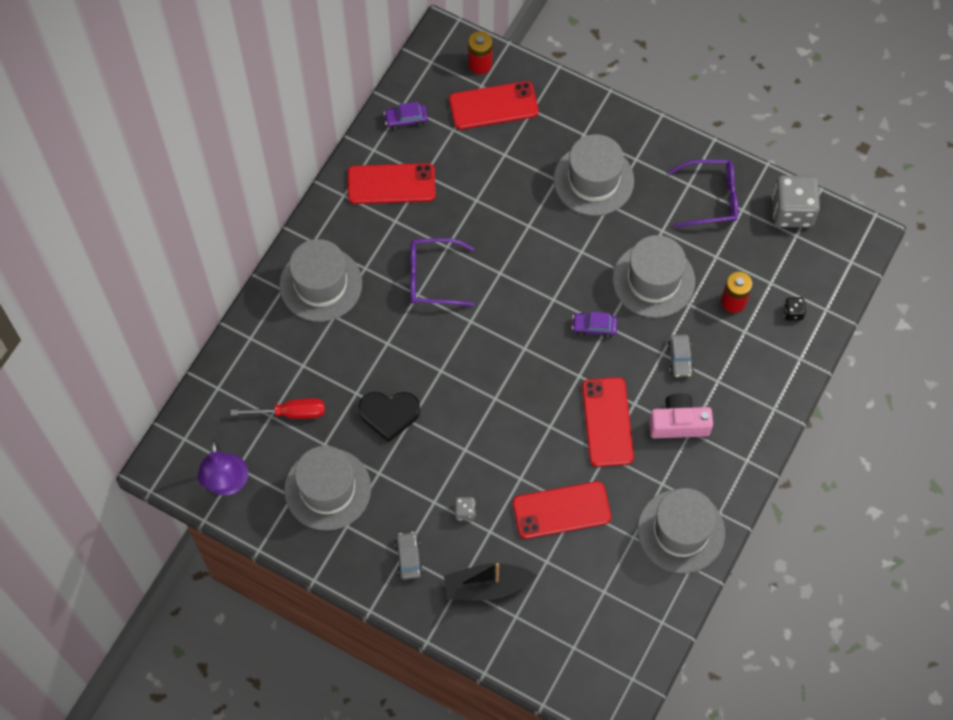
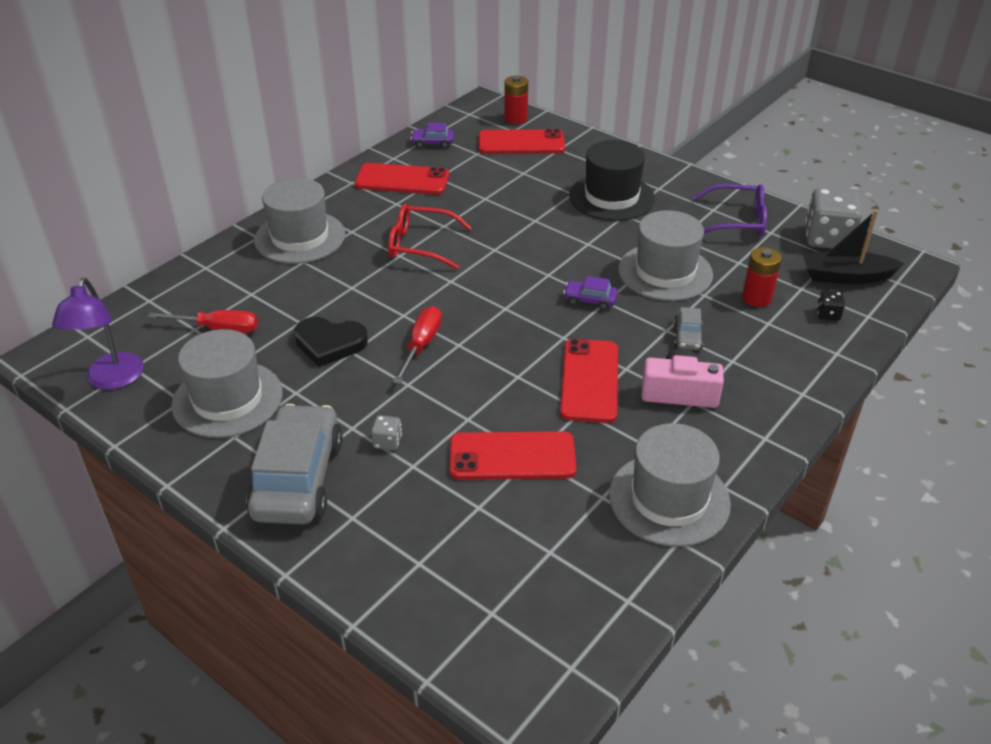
camera: 10 degrees right, 25 degrees down
grey car [395,532,423,579] -> grey car [246,404,343,524], size x2.29
purple glasses [410,238,475,306] -> red glasses [388,204,472,270]
black boat [444,563,537,601] -> black boat moved to [802,210,905,284]
grey hat [554,134,634,216] -> black hat [569,140,655,221]
none -> red screwdriver [393,306,442,384]

